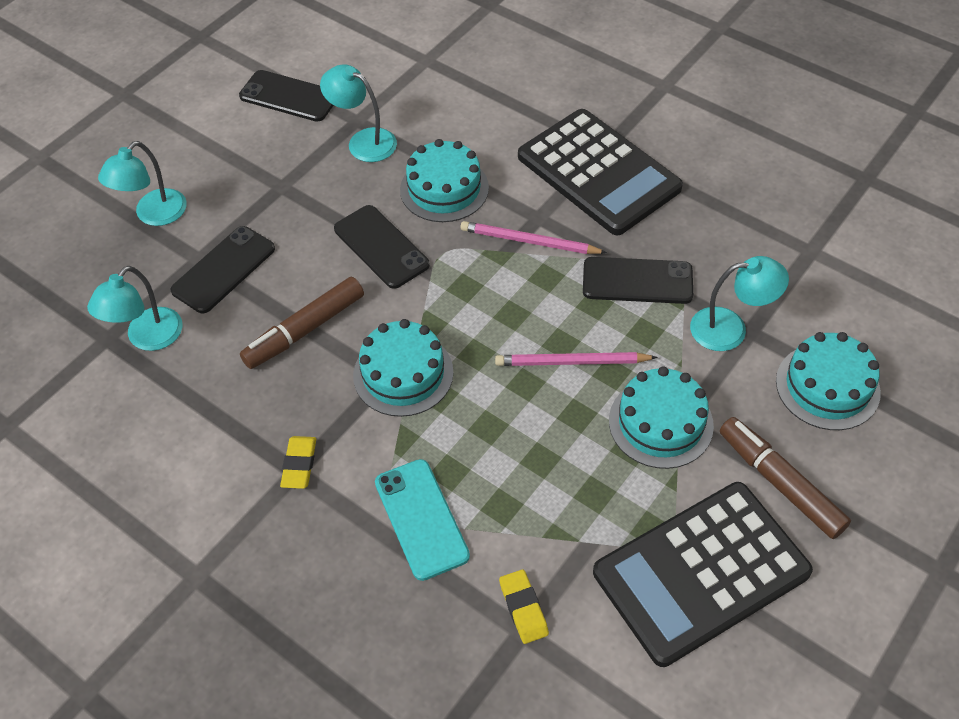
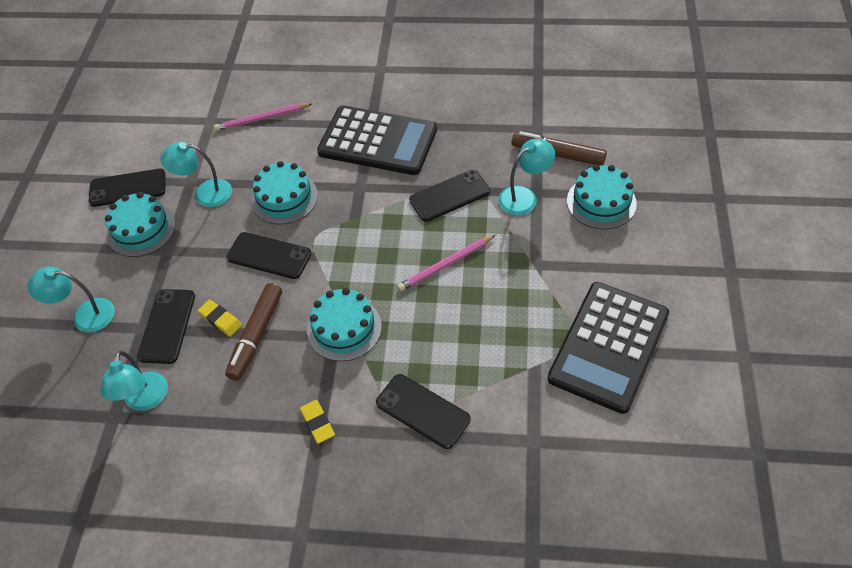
camera: 30 degrees left, 0 degrees up
turquoise lamp [98,141,187,226] -> turquoise lamp turned 90 degrees clockwise [27,266,115,333]
turquoise phone [375,459,470,581] -> black phone [376,374,470,449]
pink pencil [460,221,607,254] -> pink pencil moved to [214,103,312,131]
yellow eraser [499,569,549,644] -> yellow eraser moved to [198,299,242,337]
turquoise cake [609,366,714,469] -> turquoise cake moved to [105,192,175,257]
brown marker [720,417,851,539] -> brown marker moved to [511,131,607,166]

